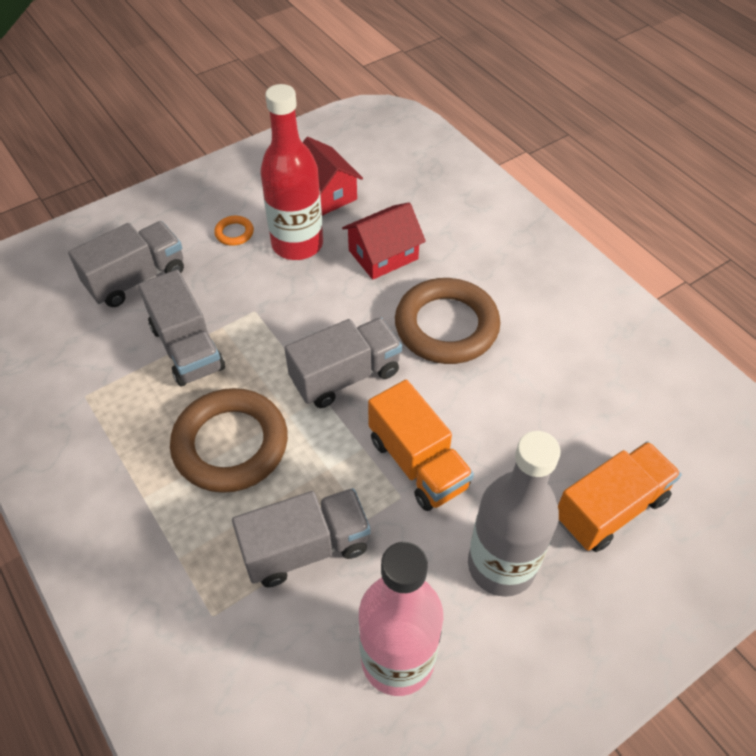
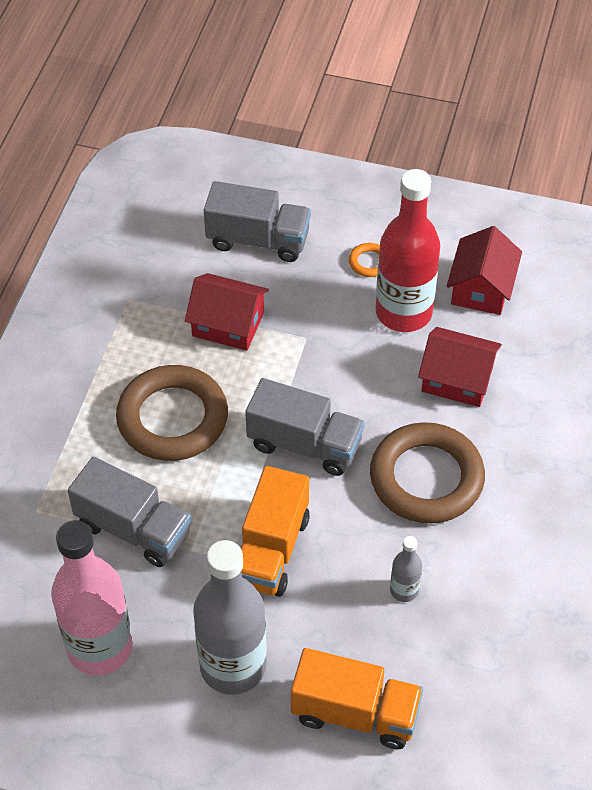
camera: 50 degrees right, 0 degrees up
grey truck [138,270,225,387] -> red house [185,273,269,351]
none -> grey bottle [390,536,422,602]

